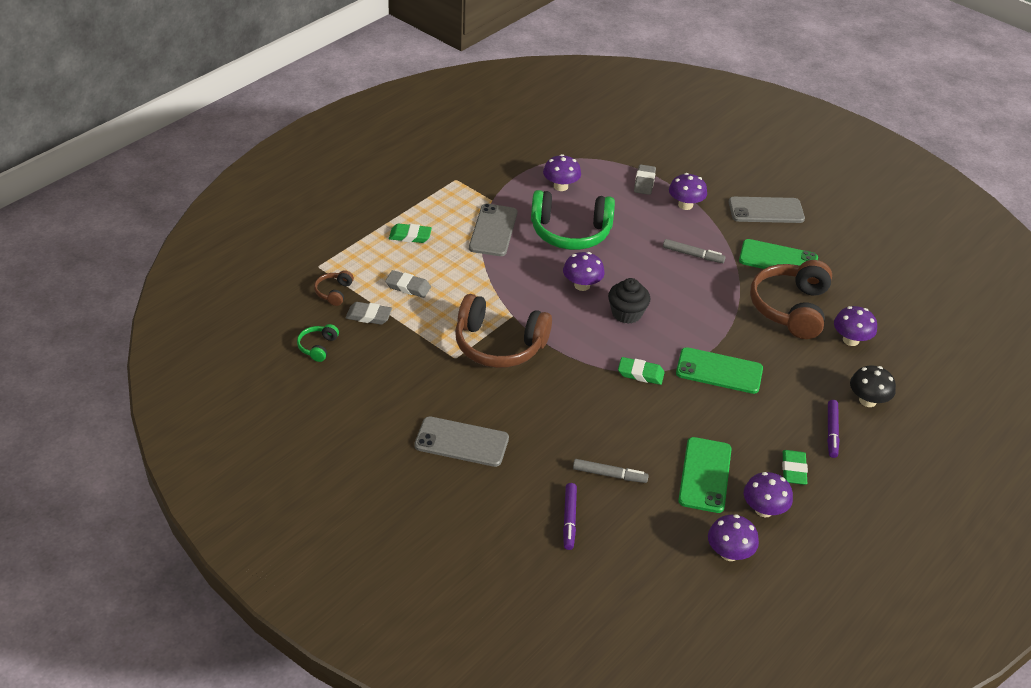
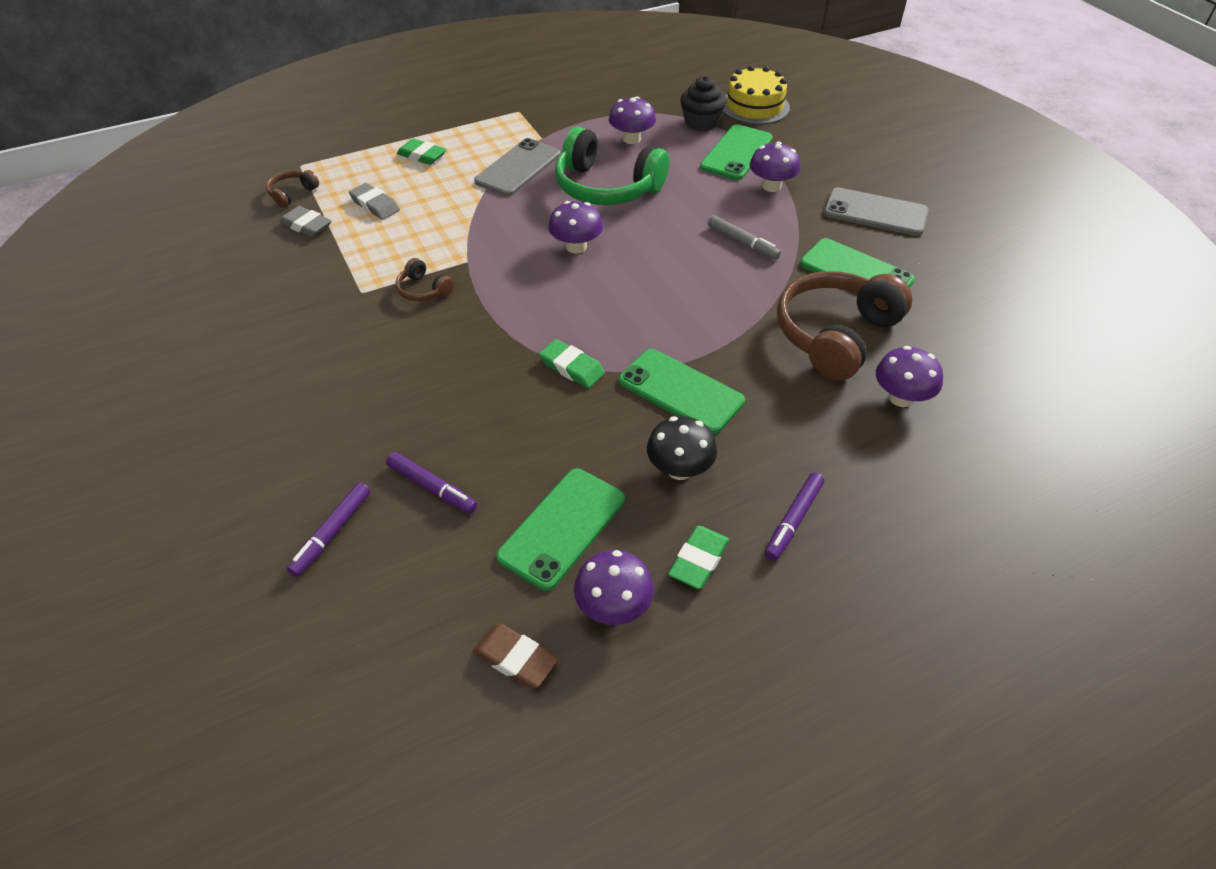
camera: 25 degrees right, 5 degrees up
green headphones [297,324,339,362] -> none
grey phone [414,416,509,467] -> none
brown headphones [455,294,552,368] -> brown headphones [396,258,454,301], size x0.44
grey marker [573,459,649,483] -> purple marker [386,452,477,514]
black cupcake [608,278,650,324] -> black cupcake moved to [680,76,726,131]
grey eraser [634,164,656,195] -> green phone [700,124,773,180]
purple mushroom [708,514,759,561] -> brown eraser [472,624,558,688]
black mushroom [850,365,896,407] -> black mushroom moved to [647,416,717,480]
none -> yellow cake [723,65,790,125]

